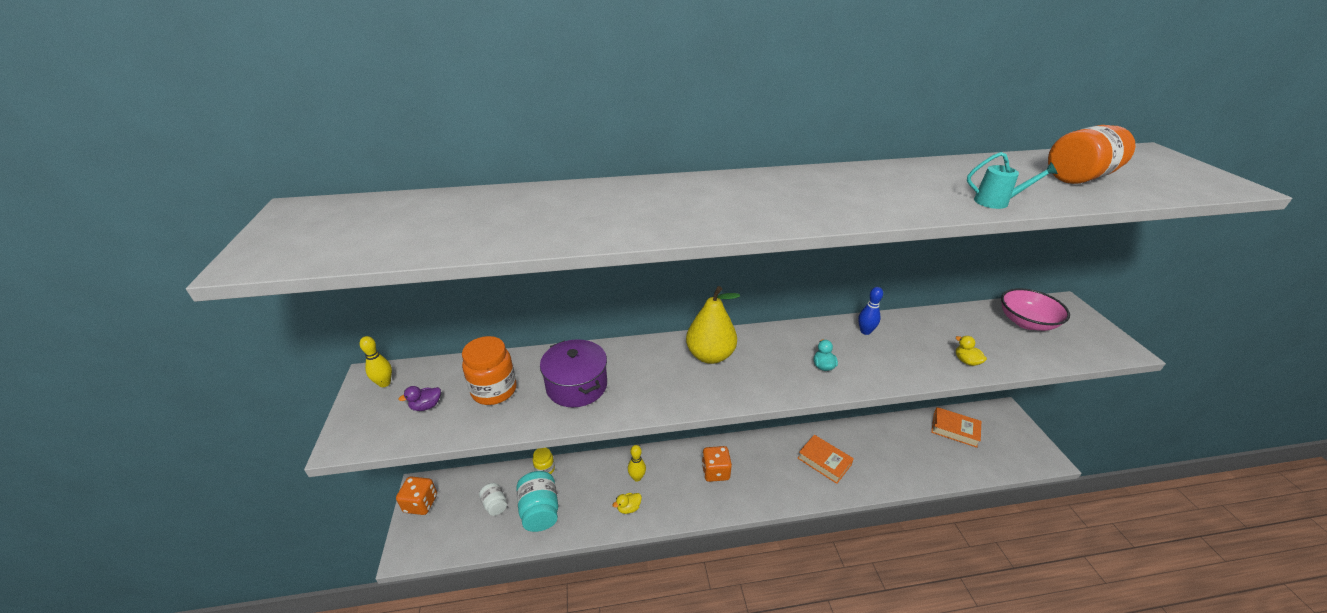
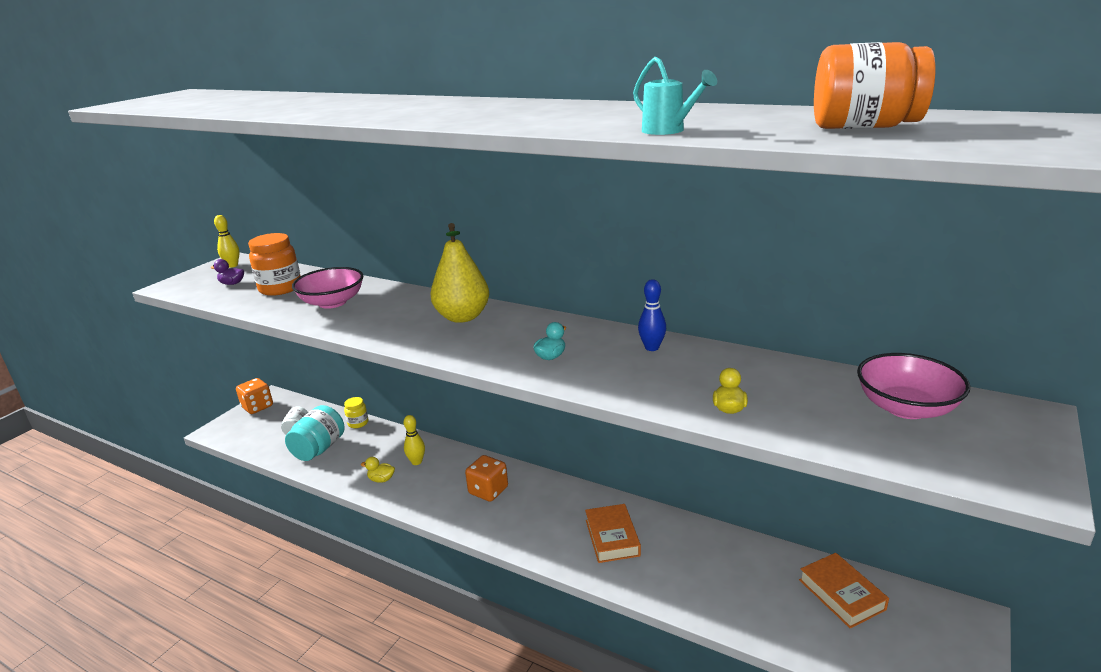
camera: 40 degrees right, 10 degrees down
purple pot [540,339,607,407] -> pink bowl [292,267,364,309]

